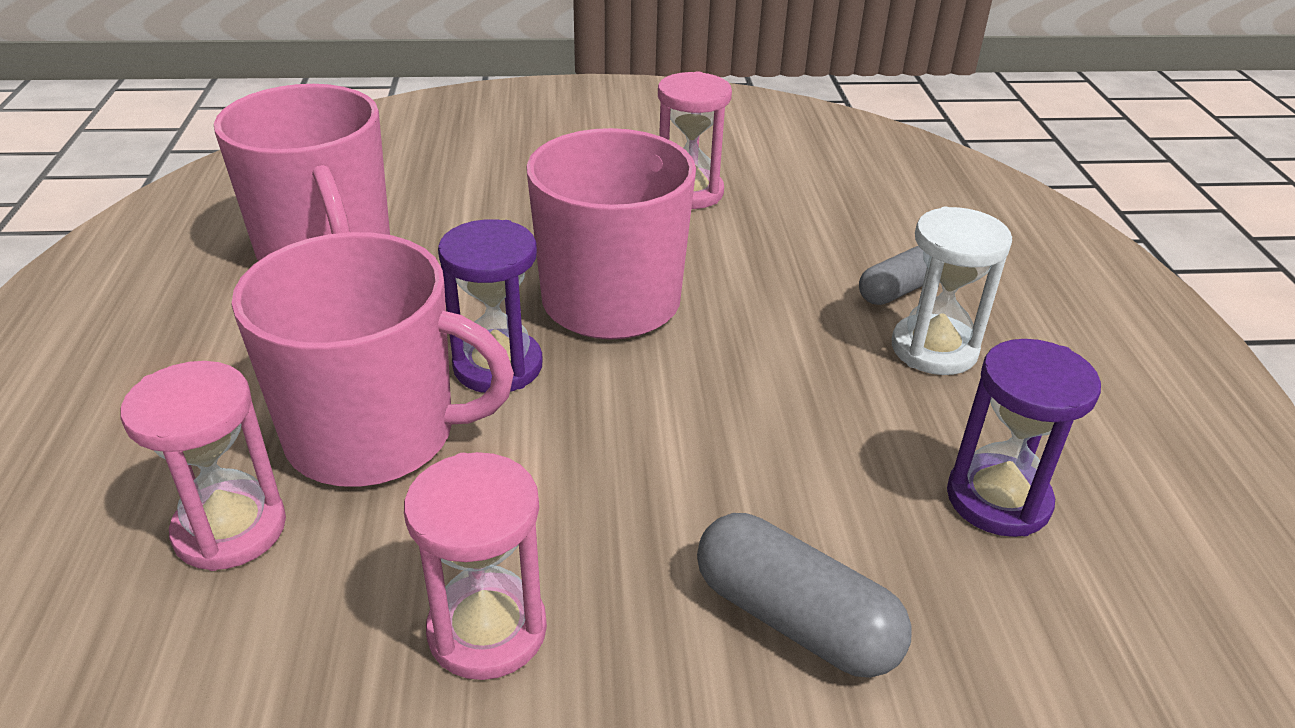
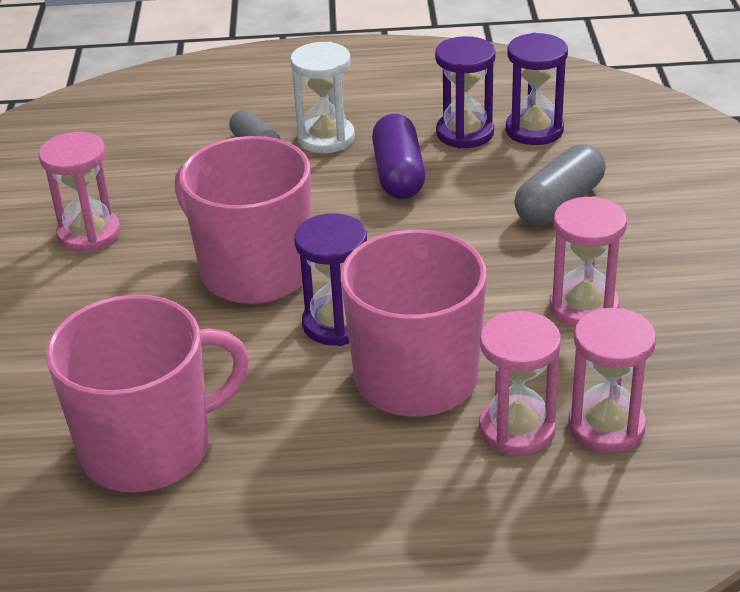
camera: 85 degrees left, 0 degrees up
none -> purple capsule [372,114,425,199]
none -> purple hourglass [506,33,568,145]
none -> pink hourglass [568,308,656,453]

